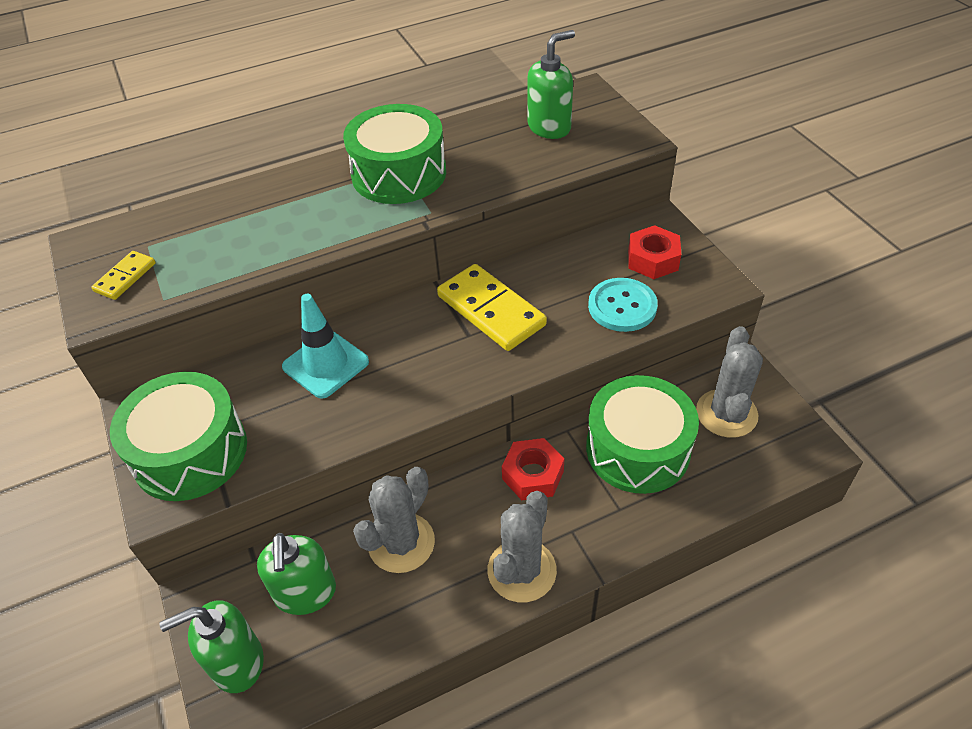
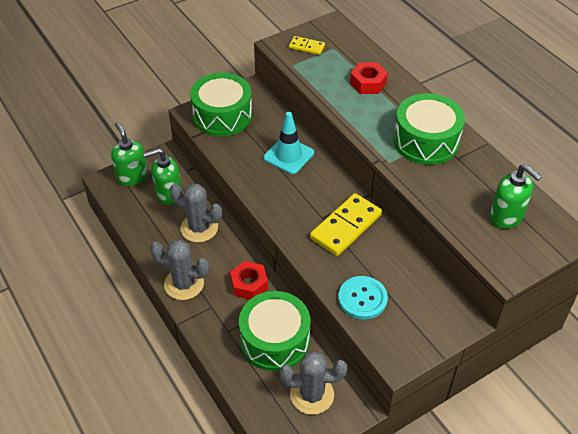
camera: 80 degrees right, 0 degrees up
red nut [628,225,681,279] -> red nut moved to [350,62,388,94]

